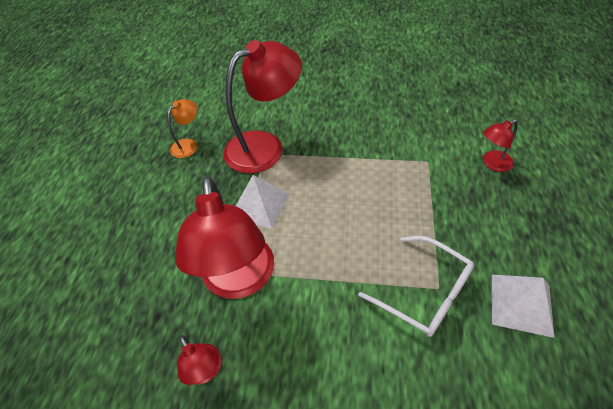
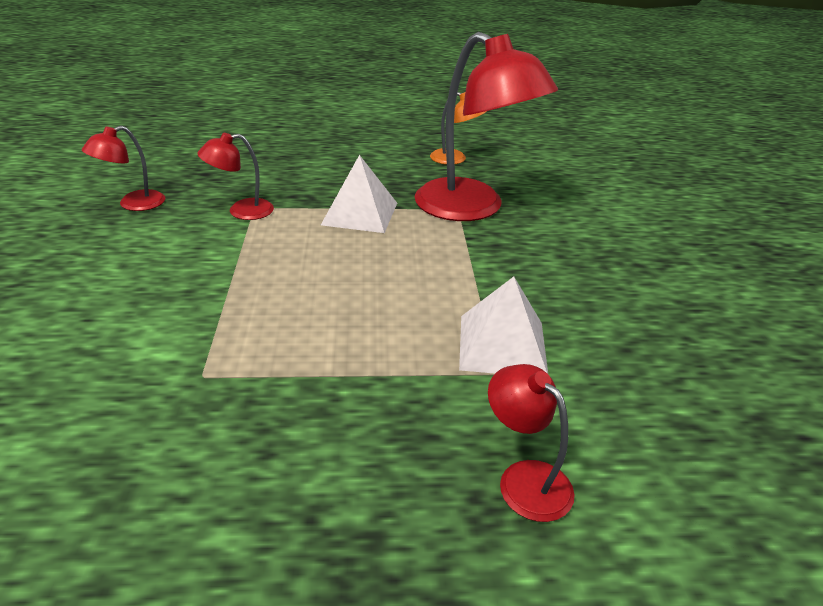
camera: 75 degrees right, 15 degrees down
red lamp [175,176,274,299] -> red lamp [198,133,274,220], size x0.47
white glasses [358,236,474,337] -> none
white pyramid [492,275,555,338] -> white pyramid moved to [459,277,548,374]

